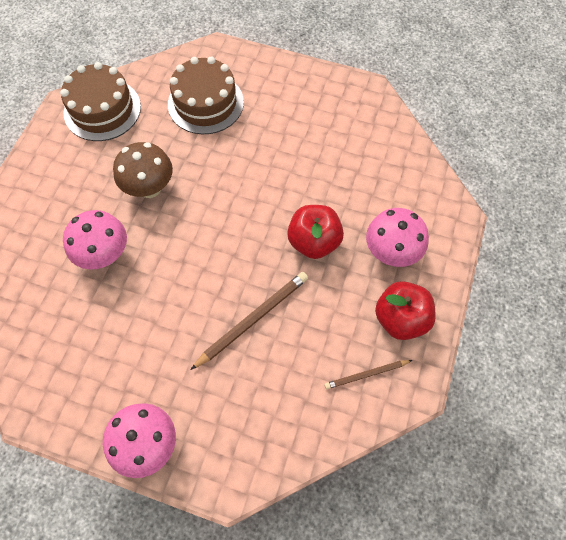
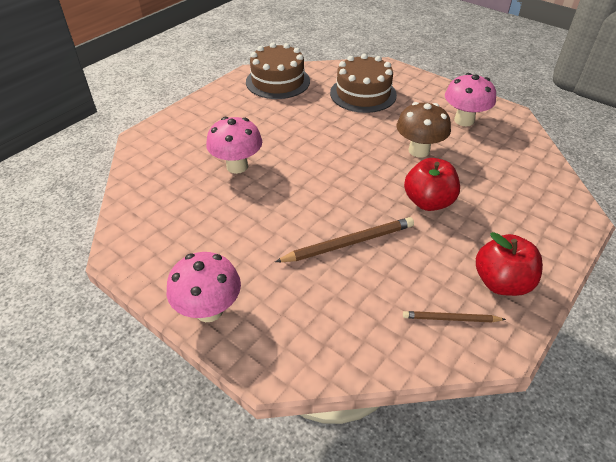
camera: 20 degrees right, 20 degrees down
brown mushroom [113,142,173,198] -> brown mushroom moved to [397,102,451,157]
pink mushroom [366,208,429,267] -> pink mushroom moved to [445,73,496,127]

